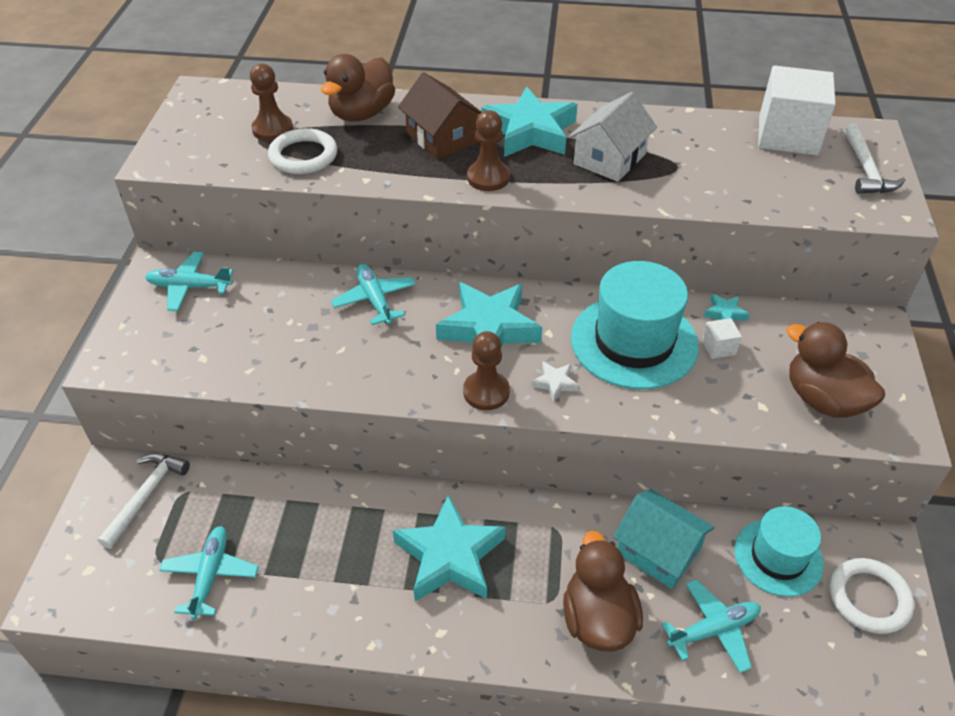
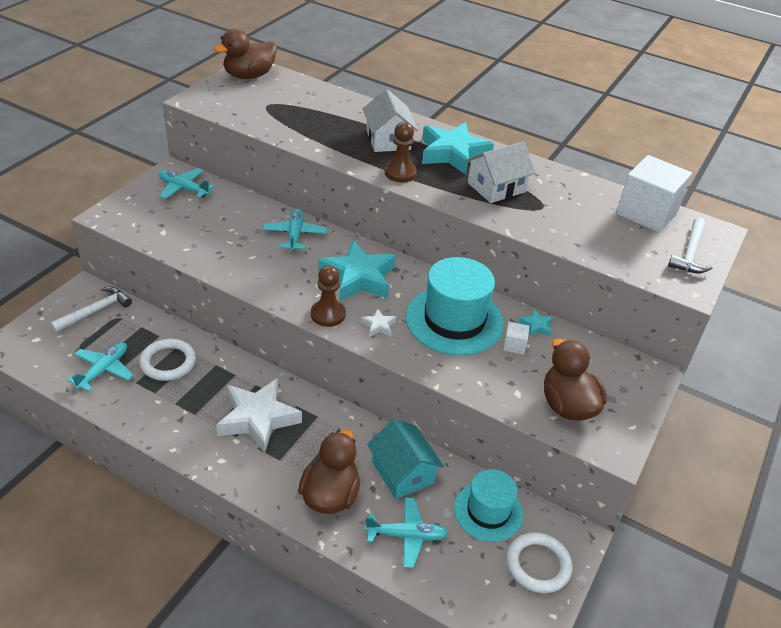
camera: 20 degrees right, 5 degrees down
brown pawn [250,63,293,141] -> none
white ring [268,128,337,174] -> white ring moved to [139,339,196,381]
brown duck [321,54,395,121] -> brown duck moved to [213,29,277,79]
turquoise star [393,494,505,601] -> white star [216,378,302,453]
brown house [398,72,481,160] -> white house [363,89,418,152]

